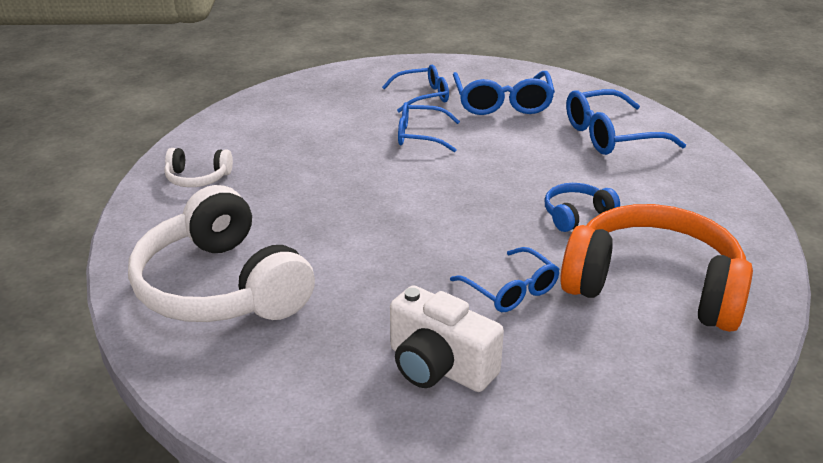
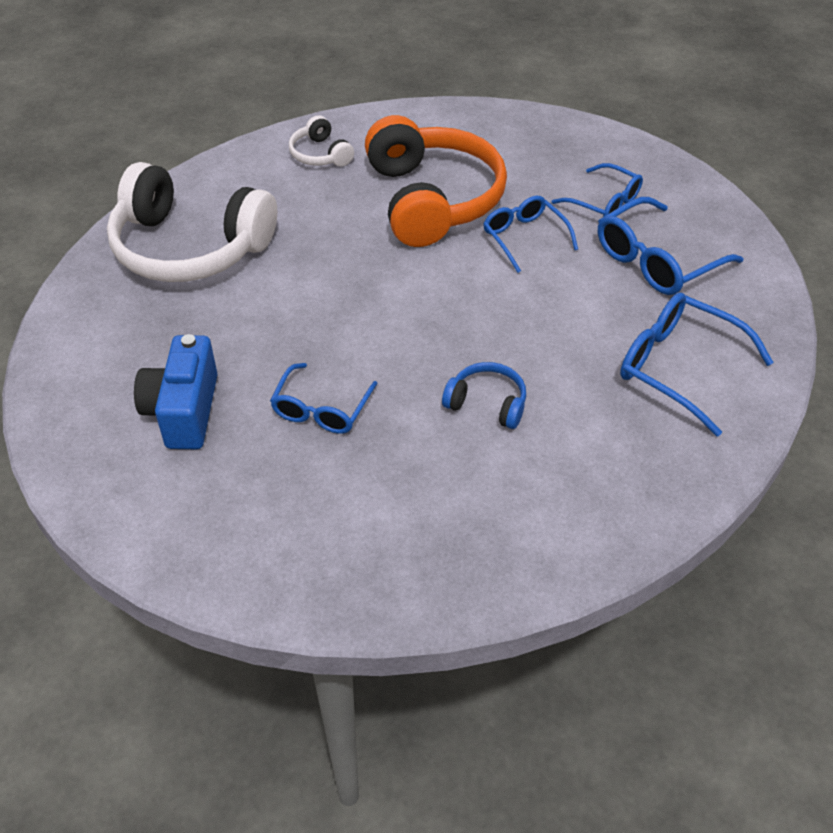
camera: 55 degrees right, 15 degrees up
white headphones [128,185,315,322] -> white headphones turned 90 degrees counterclockwise [107,162,277,282]
white camera [390,285,504,392] -> blue camera [134,334,218,449]
orange headphones [560,204,753,332] -> orange headphones moved to [365,115,507,247]

